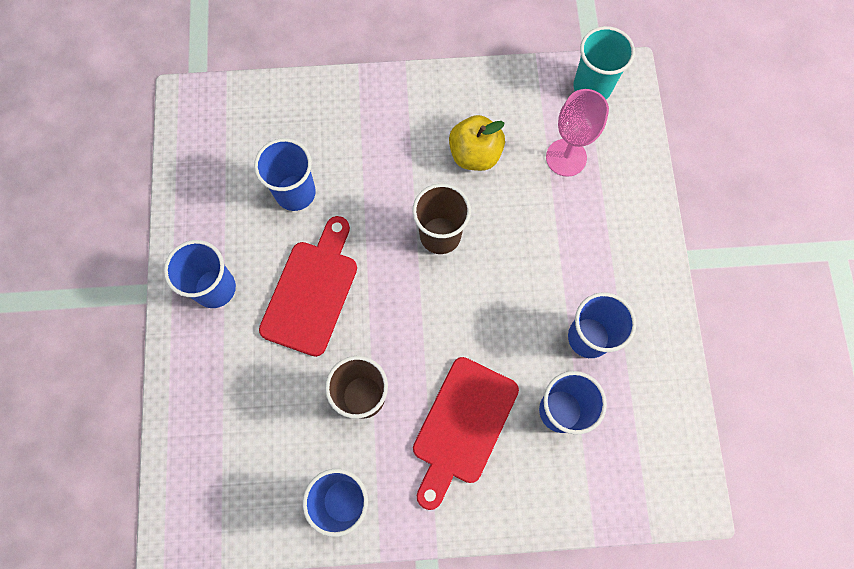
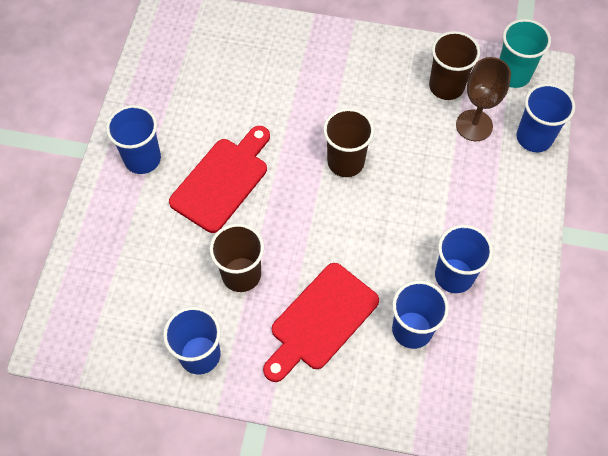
camera: 15 degrees right, 10 degrees down
blue cup [254,138,316,211] -> blue cup moved to [516,83,575,152]
yellow apple [449,115,505,171] -> none
pink goblet [546,89,609,177] -> brown goblet [456,57,511,141]
none -> brown cup [429,31,480,100]

